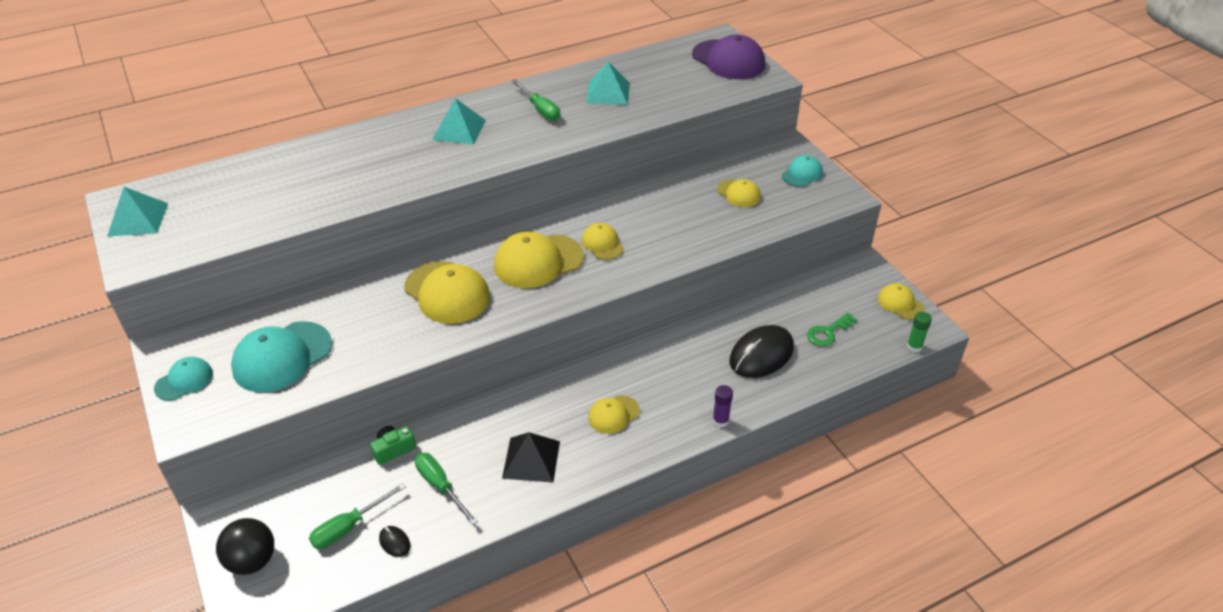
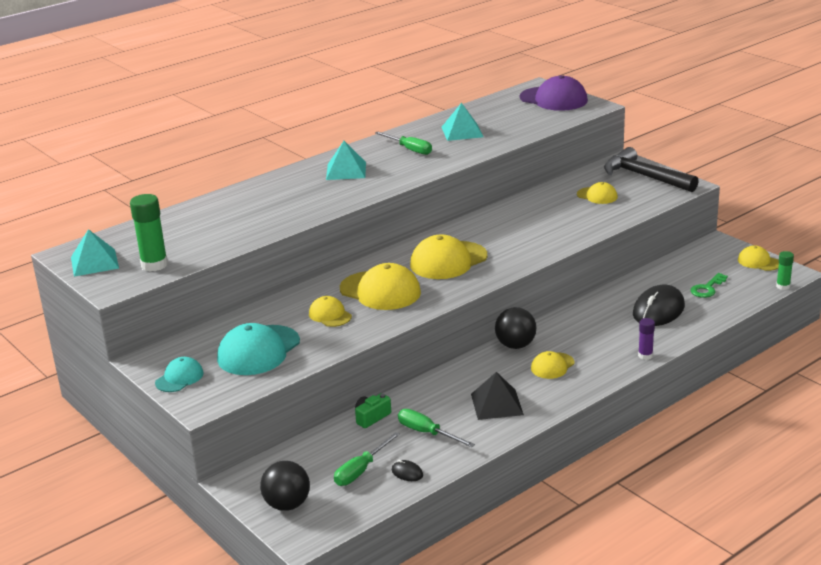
camera: 10 degrees left, 15 degrees down
yellow cap [582,223,624,260] -> yellow cap moved to [309,296,352,327]
turquoise cap [782,155,823,187] -> black hammer [604,147,699,192]
none -> green glue stick [130,194,168,272]
none -> black ball [495,307,537,349]

